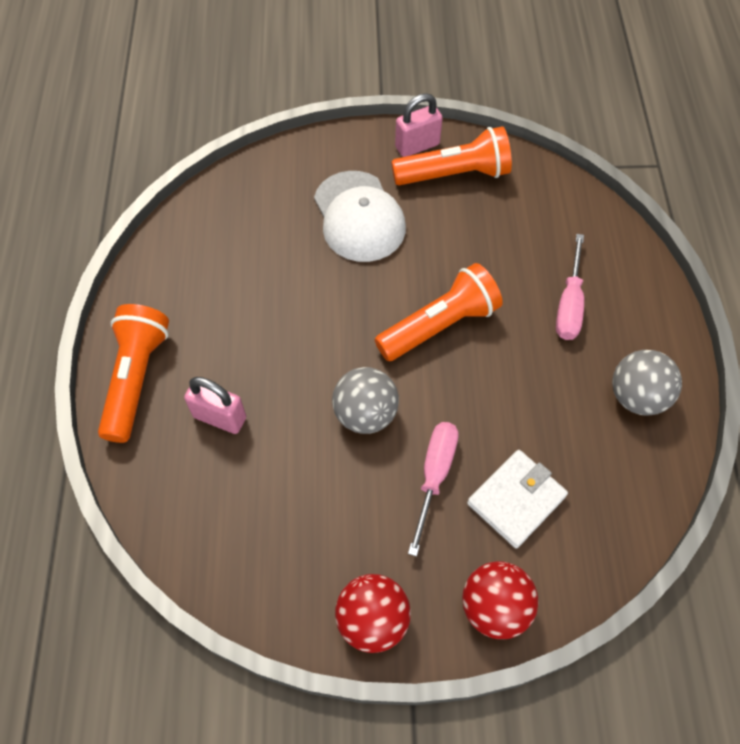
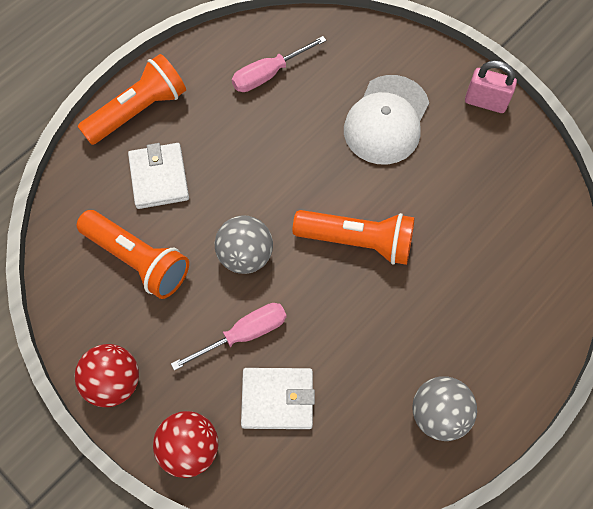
camera: 45 degrees right, 5 degrees up
pink padlock [184,377,246,434] -> white wallet [128,143,189,209]
orange flashlight [391,126,512,186] -> orange flashlight moved to [77,210,189,299]
pink screwdriver [556,234,584,340] -> pink screwdriver moved to [232,36,327,92]

